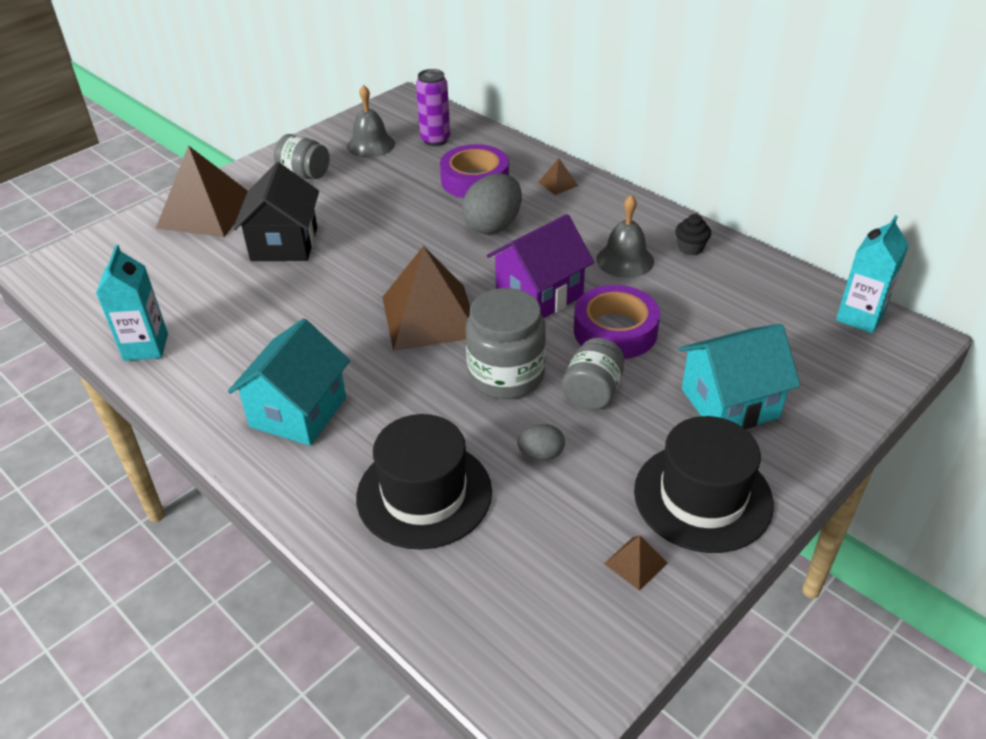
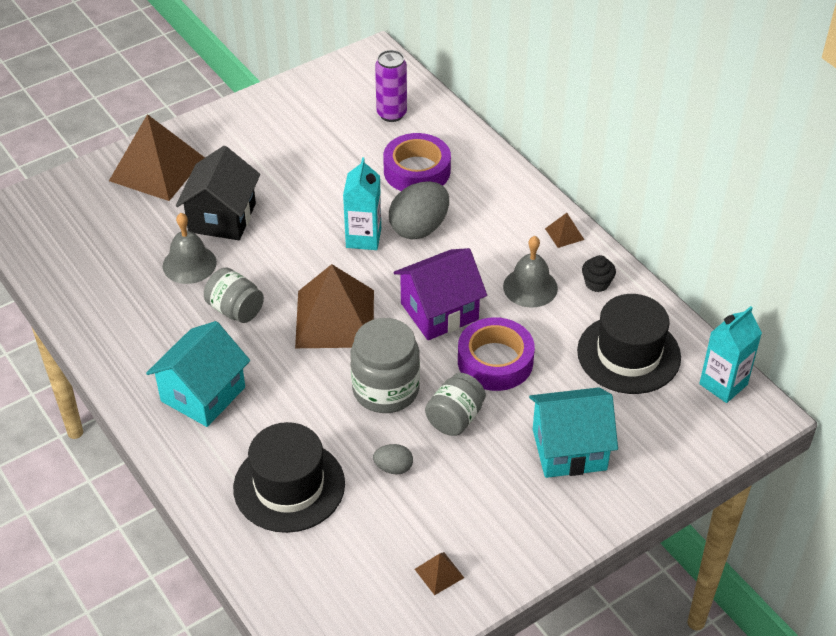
camera: 10 degrees right, 5 degrees up
turquoise carton [96,245,168,361] -> turquoise carton moved to [343,157,381,250]
grey jar [274,134,330,179] -> grey jar moved to [204,268,264,323]
grey bell [347,85,395,157] -> grey bell moved to [163,213,217,284]
brown pyramid [538,158,578,195] -> brown pyramid moved to [545,213,584,248]
black hat [634,416,774,553] -> black hat moved to [577,294,681,394]

